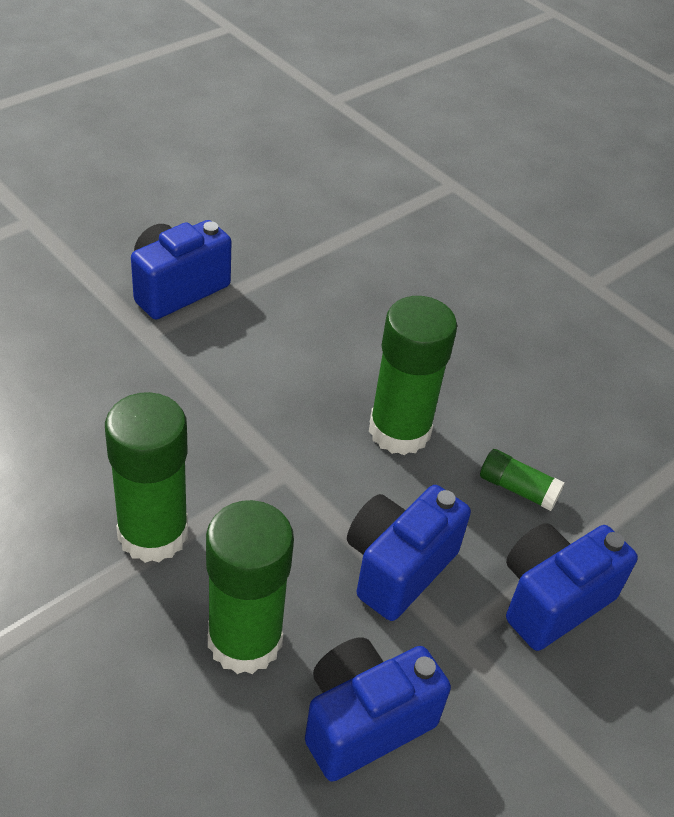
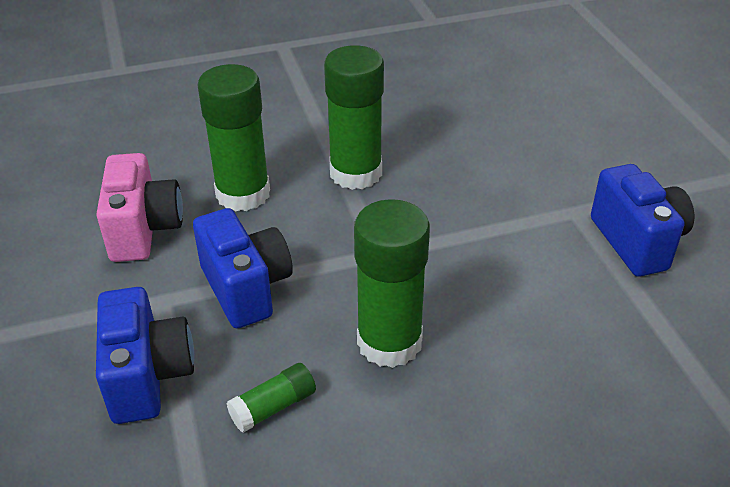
camera: 120 degrees right, 5 degrees down
blue camera [305,637,451,782] -> pink camera [96,153,183,262]

